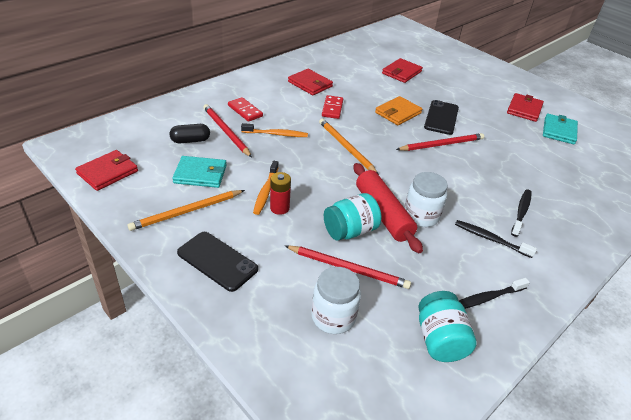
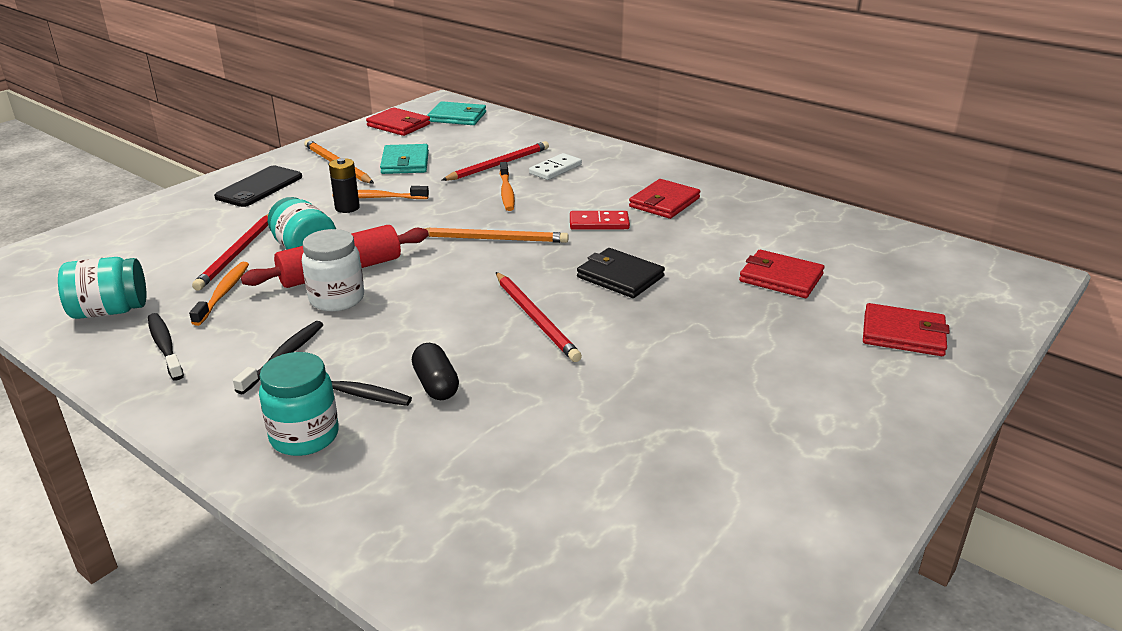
camera: 85 degrees right, 10 degrees down
black capsule [169,124,210,143] -> black capsule moved to [412,343,459,400]
red domino [228,97,263,122] -> white domino [529,153,582,180]
red battery [270,172,291,215] -> black battery [329,158,360,213]
white jar [311,267,361,334] -> none
orange pencil [319,119,379,175] -> orange pencil turned 45 degrees clockwise [424,227,569,243]
orange wallet [375,96,422,126] -> black wallet [577,248,665,298]
black phone [424,100,459,135] -> none
red wallet [507,93,544,122] -> red wallet moved to [863,303,950,356]
turquoise wallet [543,114,578,144] -> turquoise wallet moved to [428,101,486,125]
none -> orange toothbrush [189,262,249,326]
none -> turquoise jar [259,352,339,456]

